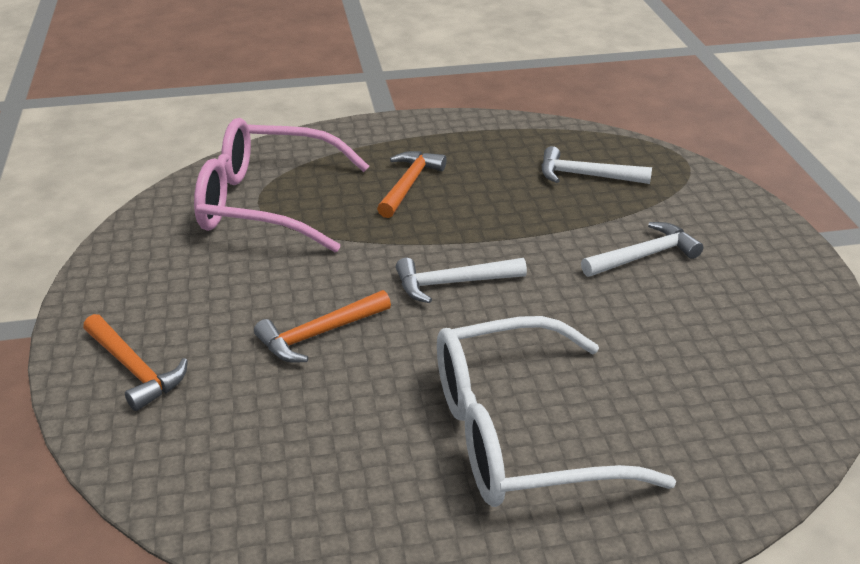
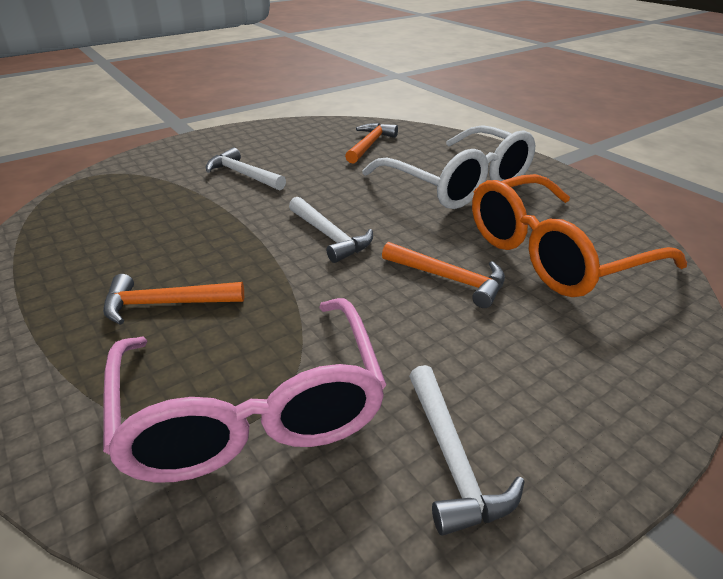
camera: 115 degrees left, 0 degrees up
orange hammer [83,314,188,411] -> orange hammer moved to [345,123,398,164]
white hammer [541,146,652,184] -> white hammer moved to [409,365,525,536]
none -> orange glasses [472,174,687,297]

